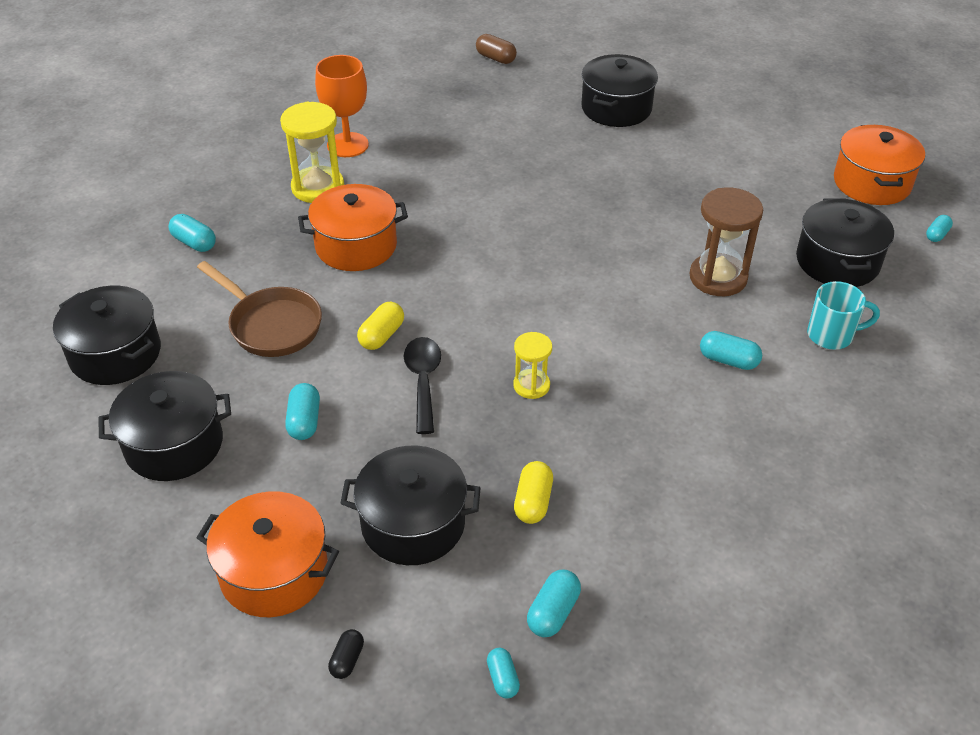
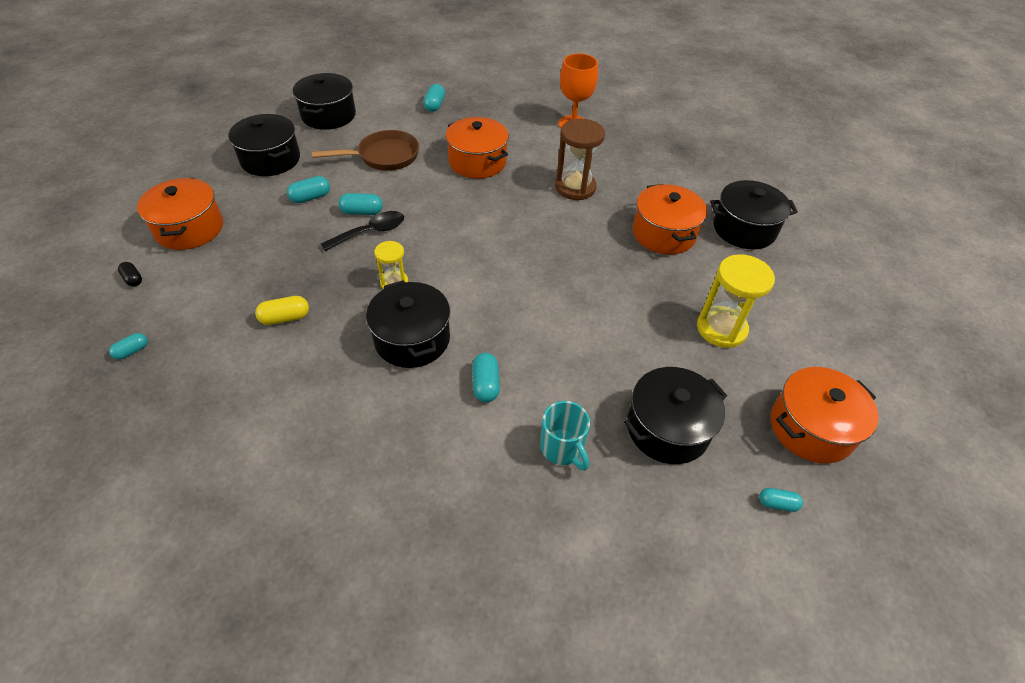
camera: 60 degrees right, 5 degrees up
brown pan [197,261,322,357] -> brown pan turned 120 degrees counterclockwise [312,130,419,171]
yellow hourglass [280,102,344,203] -> yellow hourglass moved to [697,254,775,348]
black capsule [328,629,364,679] -> black capsule turned 60 degrees clockwise [118,262,142,287]
black pot [340,445,481,565] -> black pot moved to [366,280,450,368]
yellow capsule [357,302,404,350] -> none
brown capsule [476,34,517,64] -> none
turquoise capsule [527,570,581,637] -> turquoise capsule moved to [338,193,383,215]
brown hourglass [689,187,763,296] -> brown hourglass moved to [555,119,605,200]
none -> orange pot [633,184,707,255]

